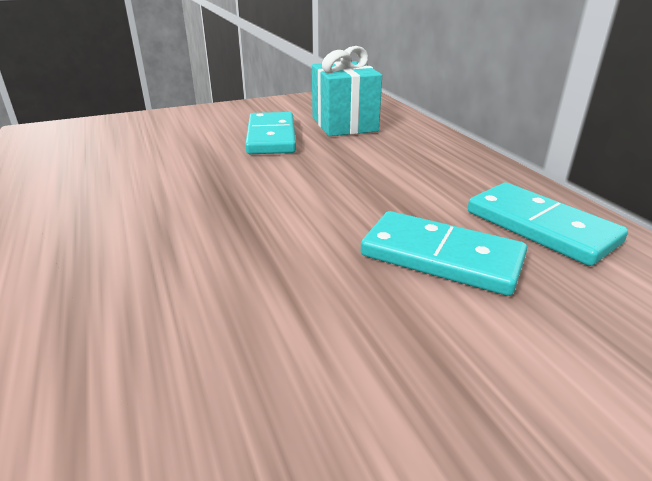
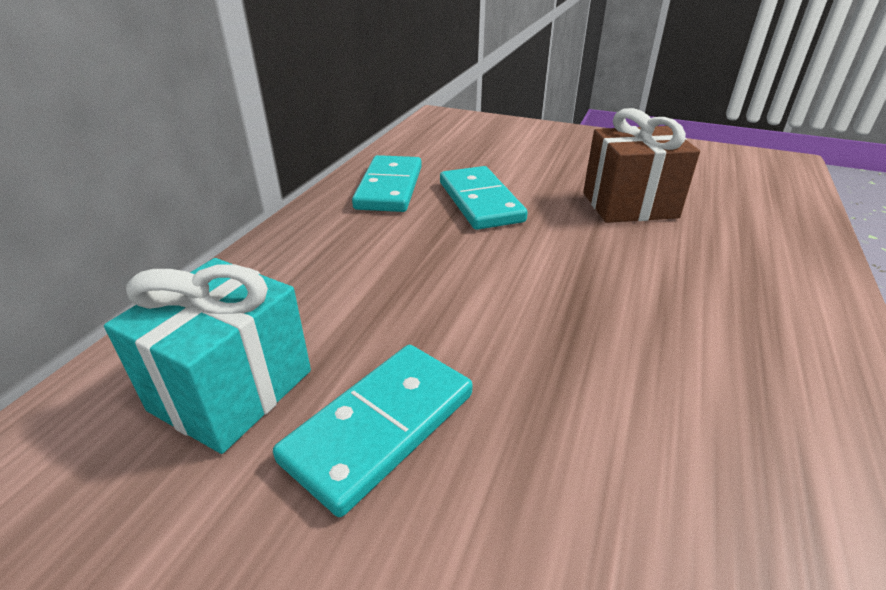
camera: 135 degrees left, 5 degrees up
none -> brown gift [583,108,700,223]

